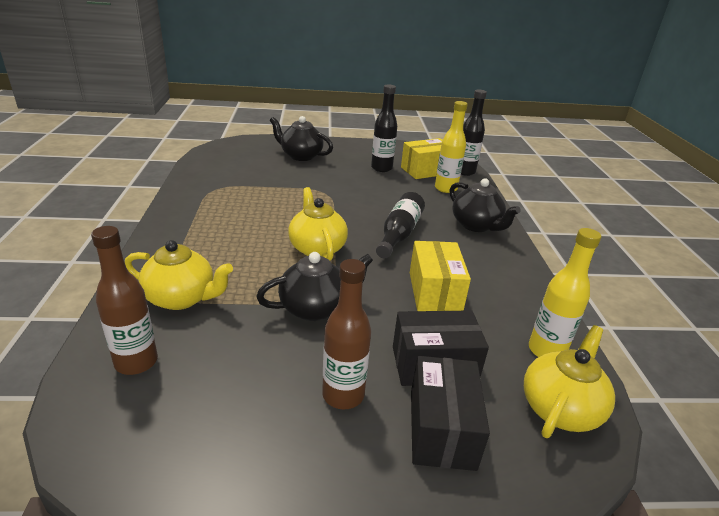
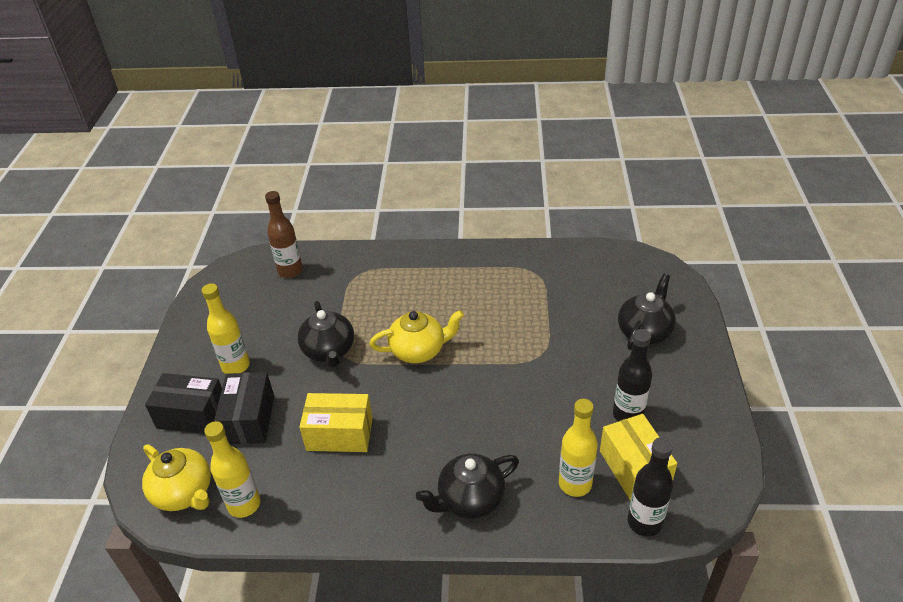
camera: 100 degrees right, 10 degrees up
yellow teapot [125,240,233,310] -> none
brown bottle [322,259,371,409] -> yellow bottle [202,283,250,374]
black bottle [376,192,425,258] -> none

